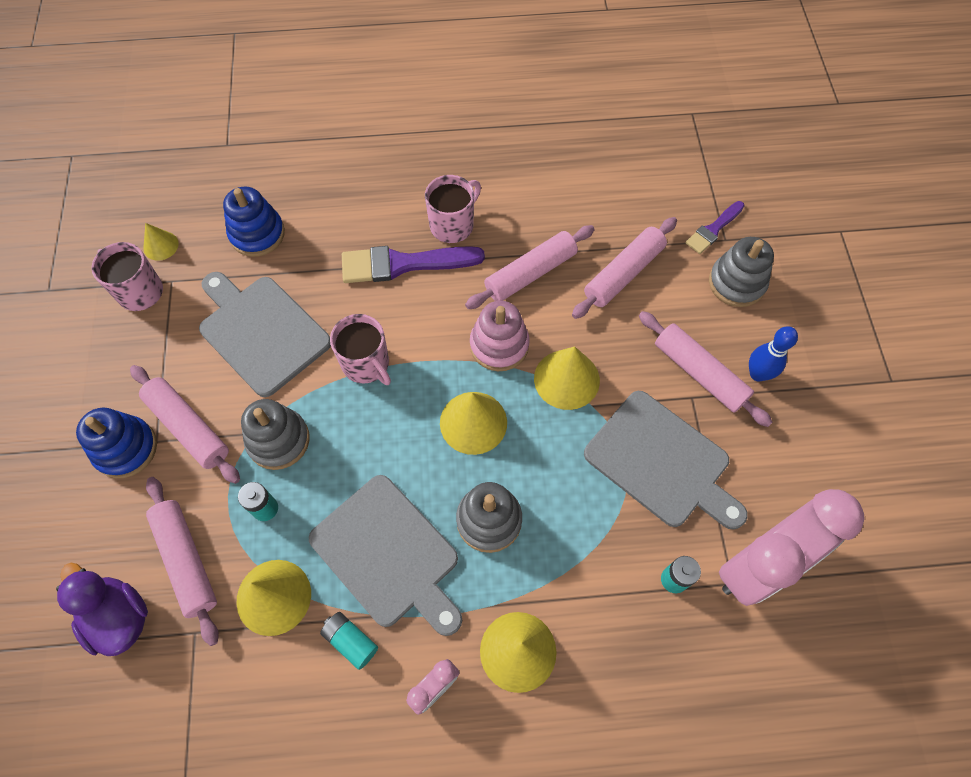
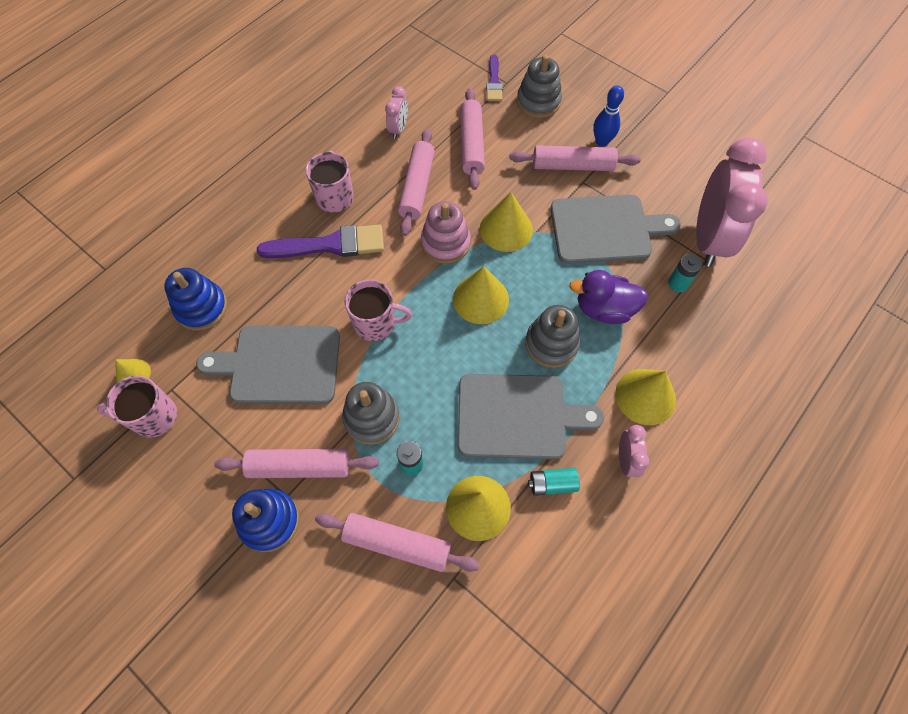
camera: 45 degrees left, 0 degrees up
purple duck [56,563,148,656] -> purple duck moved to [569,270,648,324]
purple brush [342,246,485,283] -> purple brush turned 135 degrees counterclockwise [257,225,384,258]
none -> pink clock [385,87,408,139]

